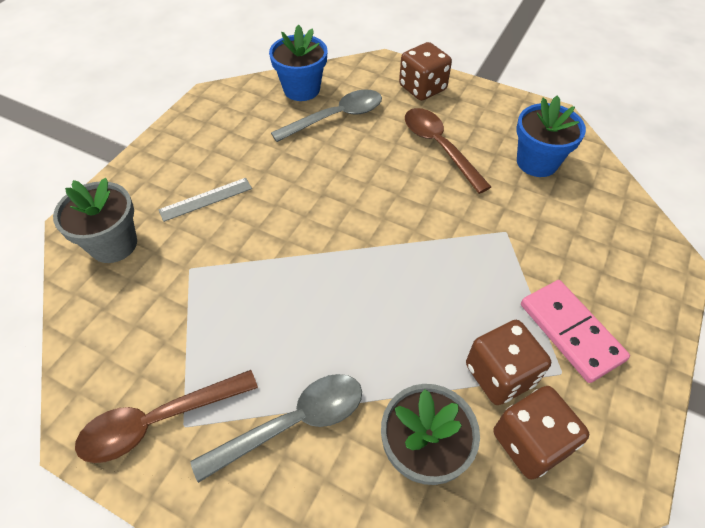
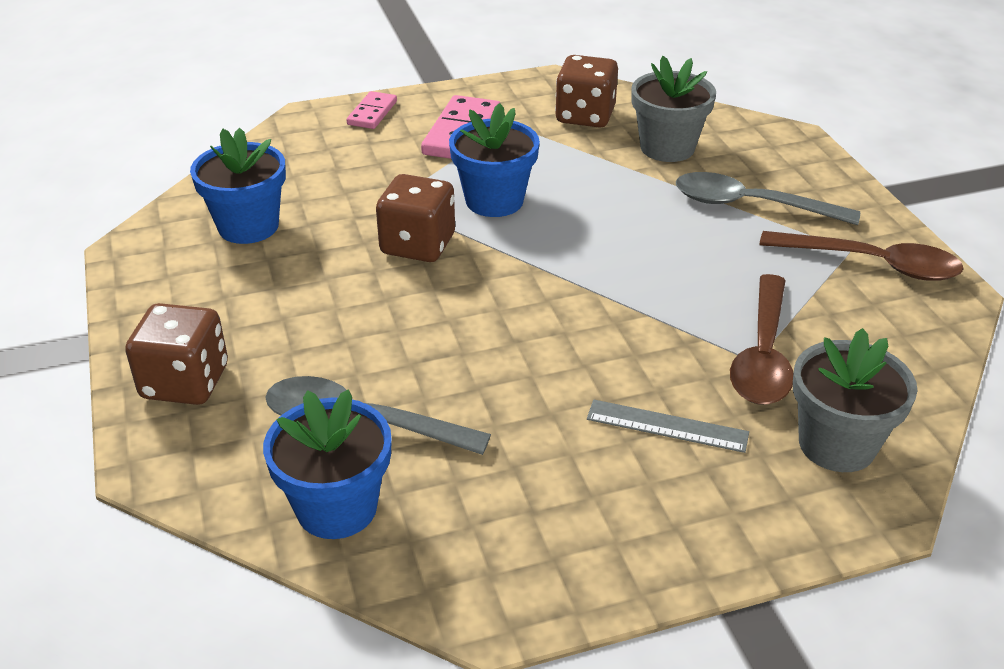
camera: 135 degrees left, 15 degrees down
brown spoon [405,108,491,194] -> brown spoon moved to [730,274,793,405]
brown dice [466,320,551,405] -> brown dice moved to [376,174,455,262]
none -> pink domino [347,91,397,129]
none -> blue flower pot [449,103,540,217]

